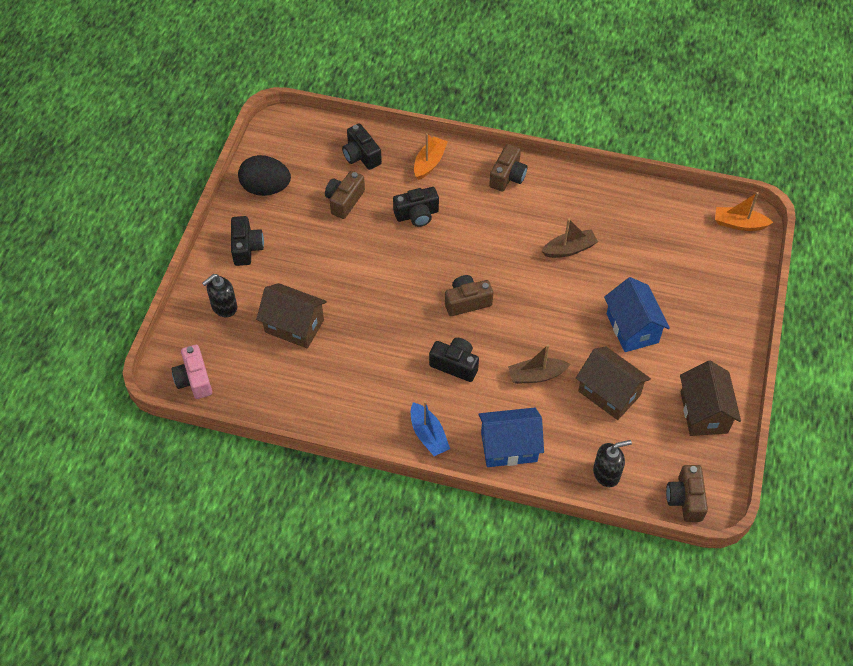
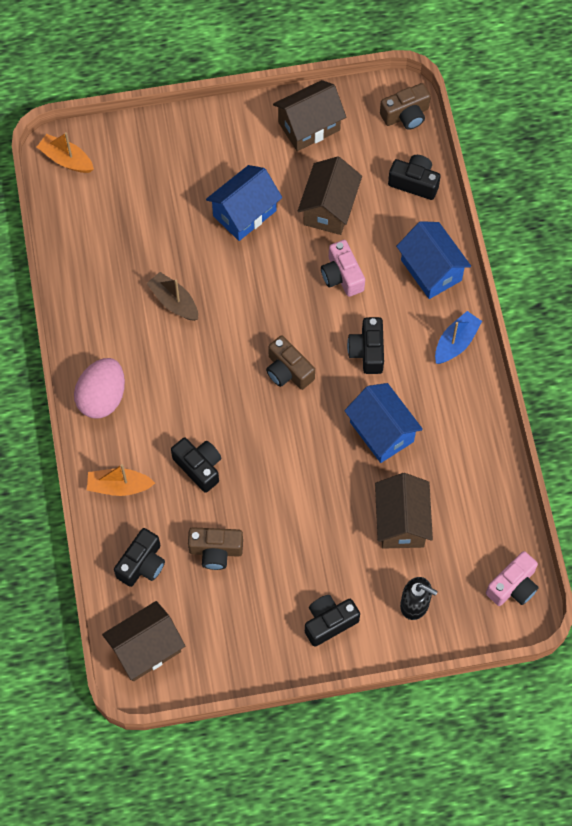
camera: 115 degrees left, 10 degrees up
black egg [238,155,291,196] -> none
brown camera [489,144,527,192] -> pink egg [74,358,125,418]
brown boat [508,345,570,384] -> pink camera [321,240,365,297]
black soap dispenser [593,440,632,487] -> black camera [388,155,440,200]
orange boat [715,192,773,231] -> orange boat turned 135 degrees clockwise [37,132,94,173]
none -> brown house [102,601,185,681]
none -> blue house [344,383,423,463]

